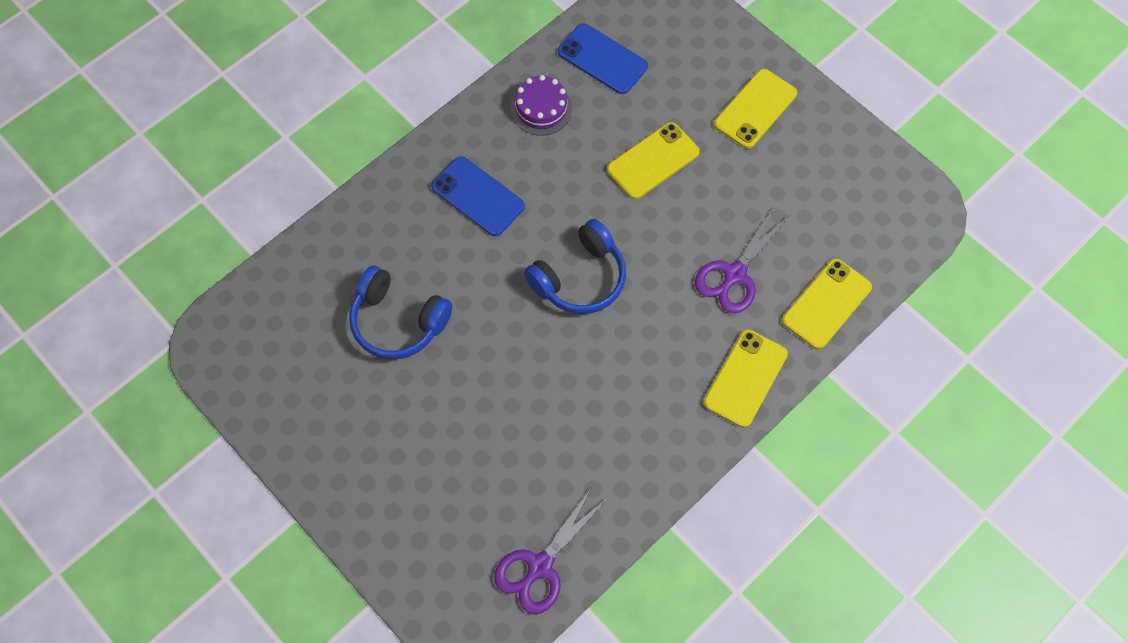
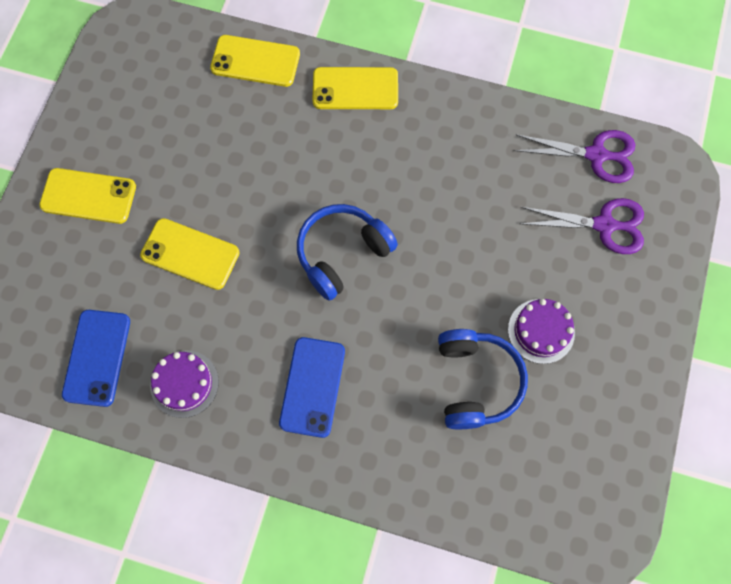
camera: 120 degrees left, 5 degrees up
blue headphones [524,219,626,314] -> blue headphones turned 60 degrees counterclockwise [297,204,398,301]
purple scissors [695,208,790,313] -> purple scissors moved to [520,198,644,254]
none -> purple cake [508,299,575,364]

